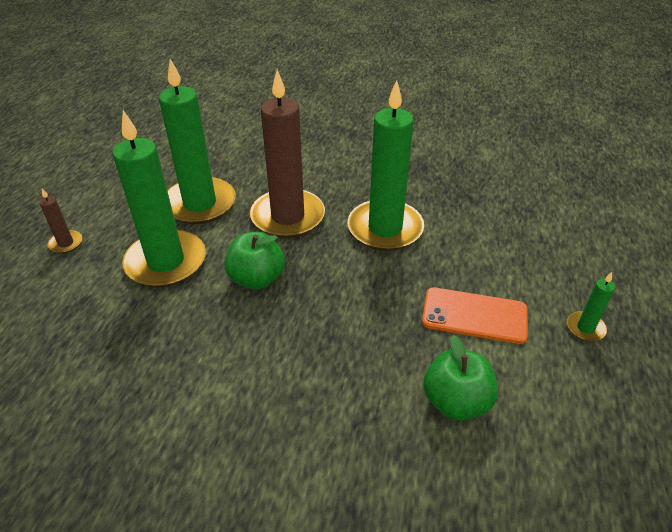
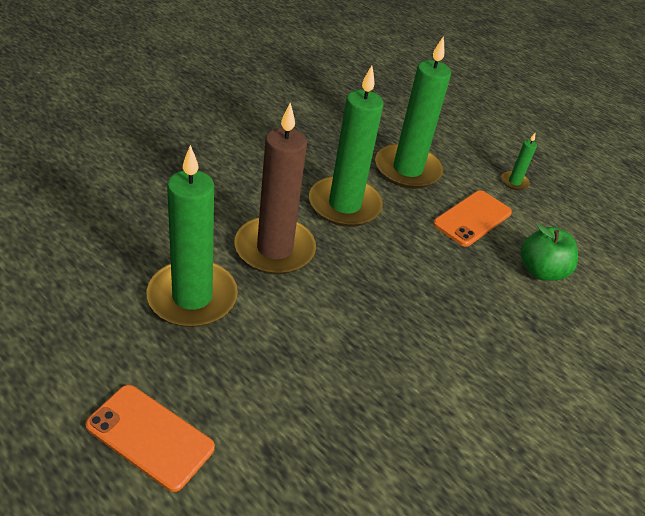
camera: 65 degrees left, 0 degrees up
brown candle [39,188,82,253] -> orange phone [85,385,215,492]
green candle [113,110,206,287] -> green candle moved to [375,36,451,189]
green apple [224,232,285,290] -> none

